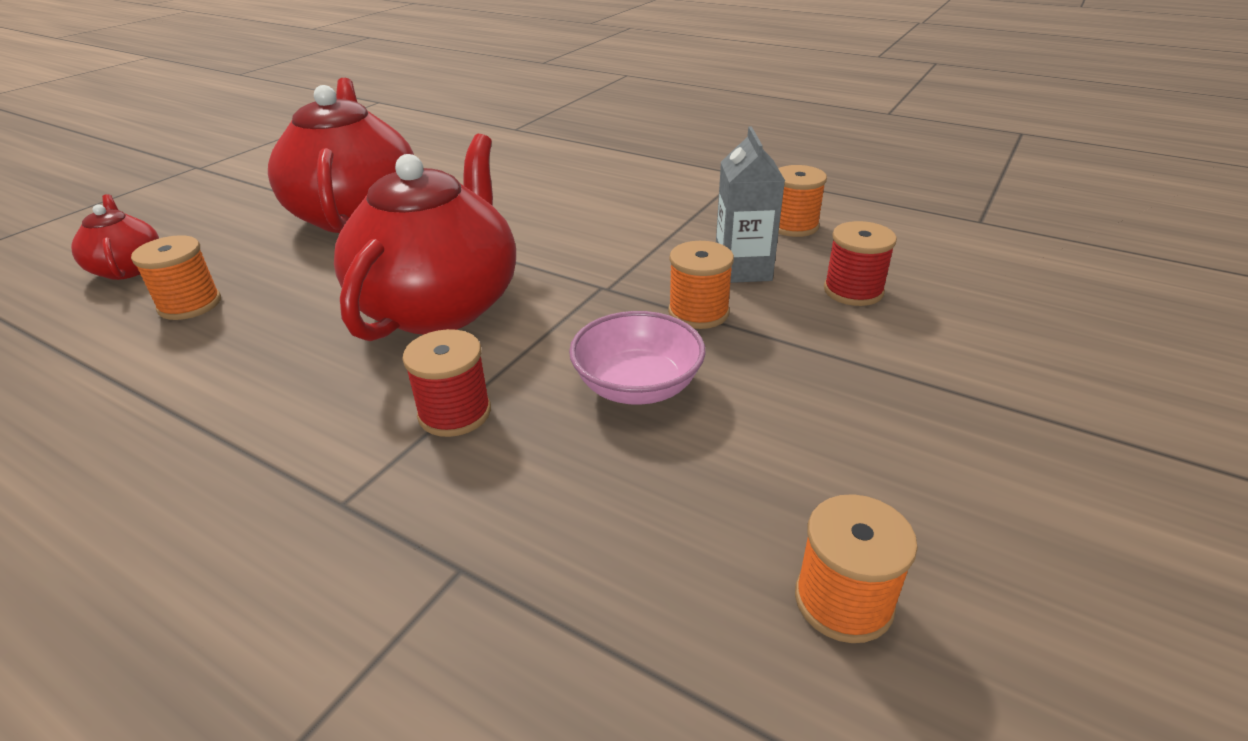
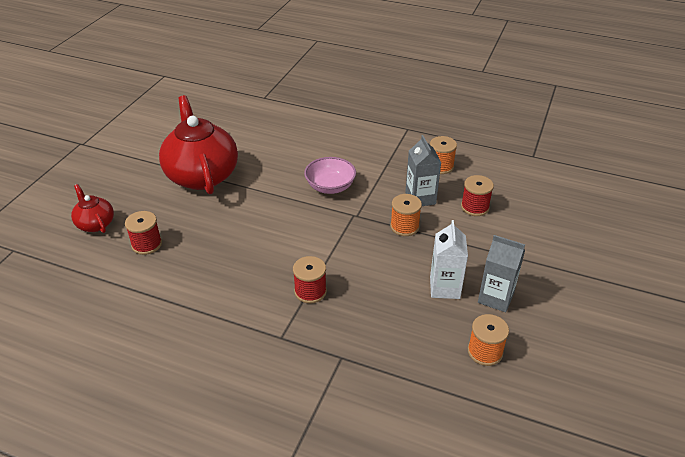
camera: 10 degrees left, 5 degrees up
orange spool [131,235,221,320] -> red spool [125,211,162,255]
red teapot [334,134,516,341] -> none
pink bowl [569,311,706,405] -> pink bowl moved to [304,157,356,194]
none -> white carton [430,220,468,299]
none -> grey carton [478,235,525,312]

